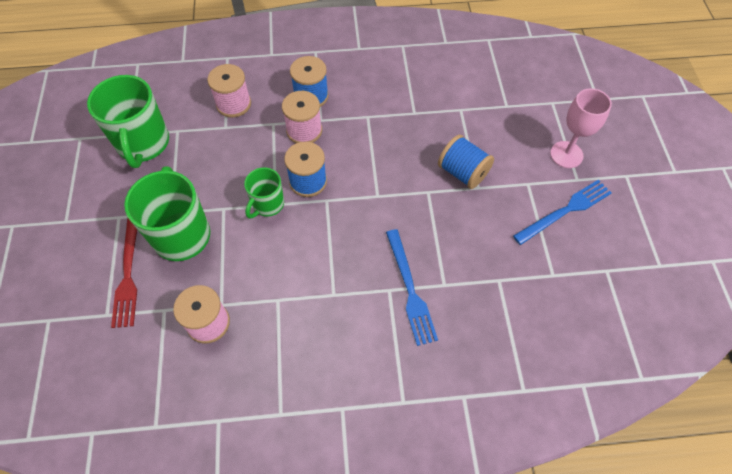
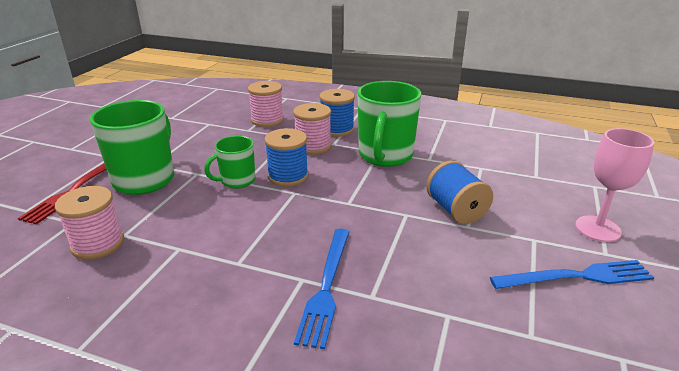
camera: 25 degrees right, 30 degrees down
green mug [87,75,169,168] -> green mug moved to [357,81,421,167]

